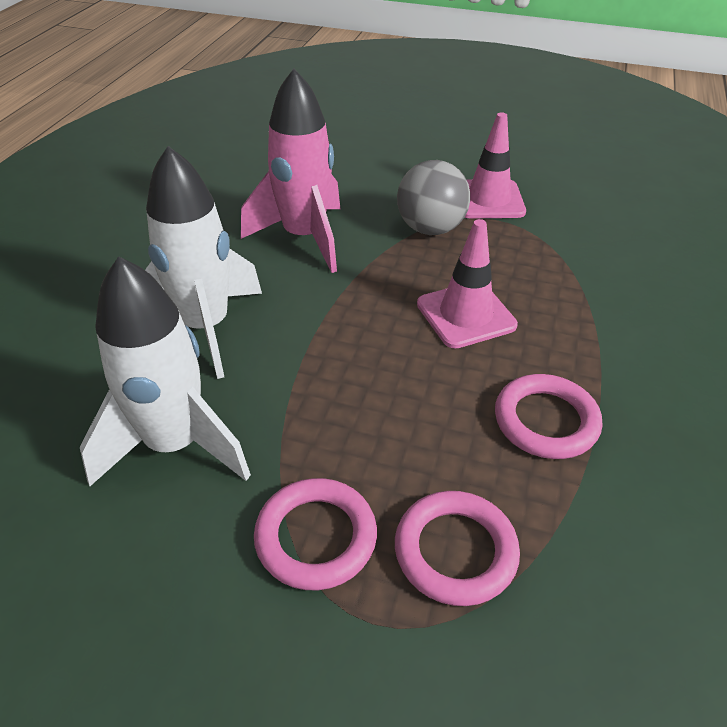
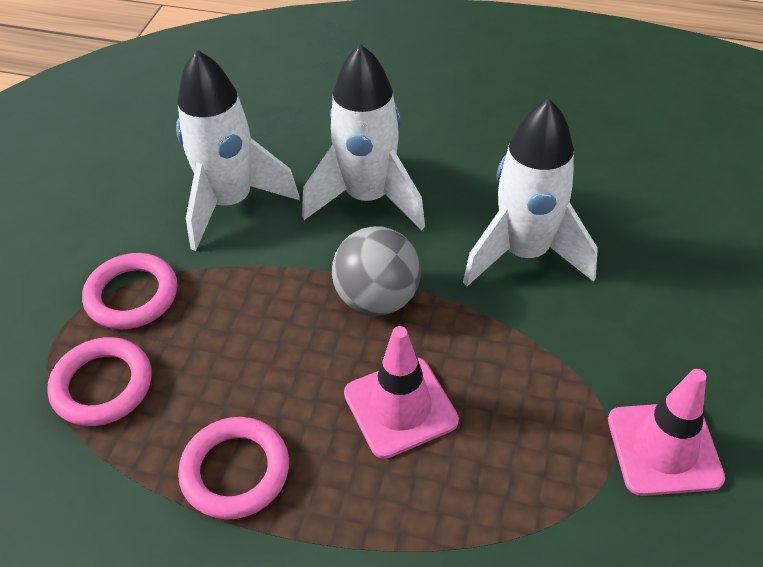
camera: 90 degrees right, 5 degrees up
pink rocket [241,69,340,273] -> white rocket [463,99,598,286]
grey ball [397,160,470,235] -> grey ball moved to [332,226,421,316]

